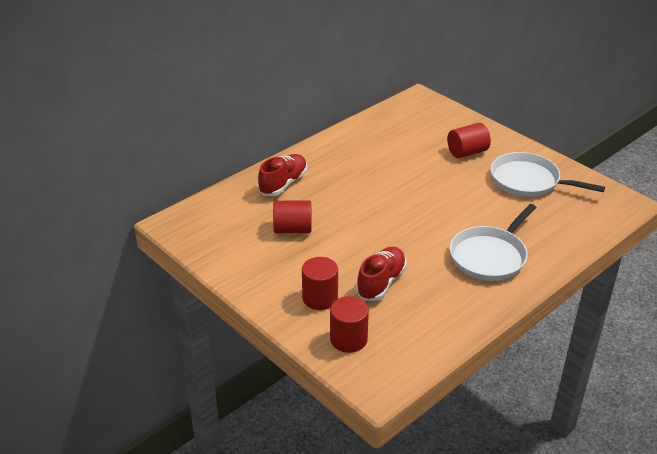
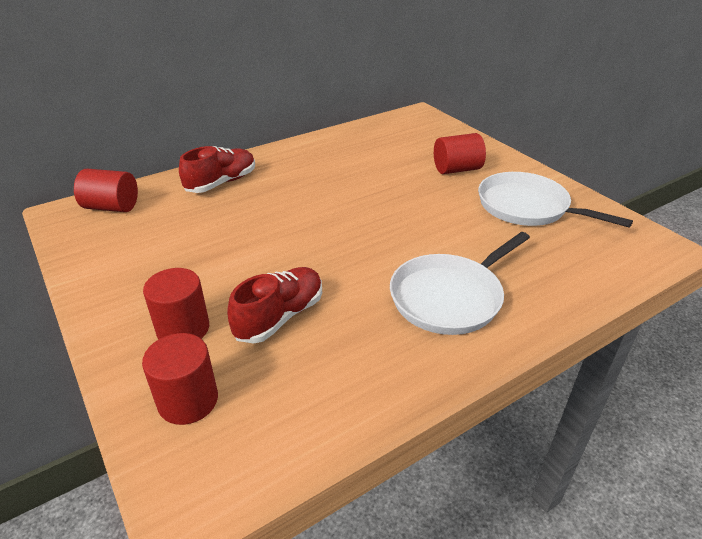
camera: 10 degrees right, 0 degrees up
red cylinder [273,200,312,233] -> red cylinder moved to [74,169,138,212]

